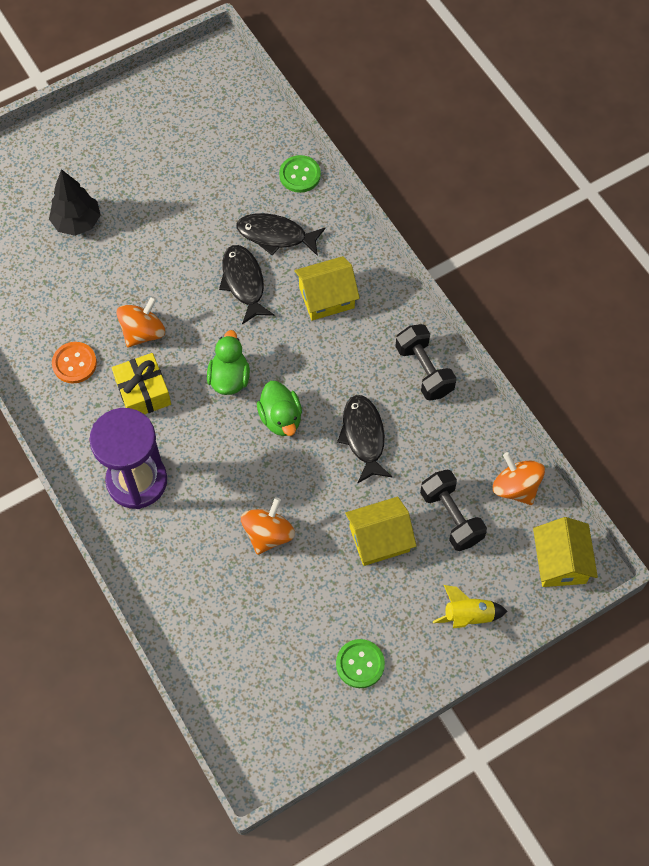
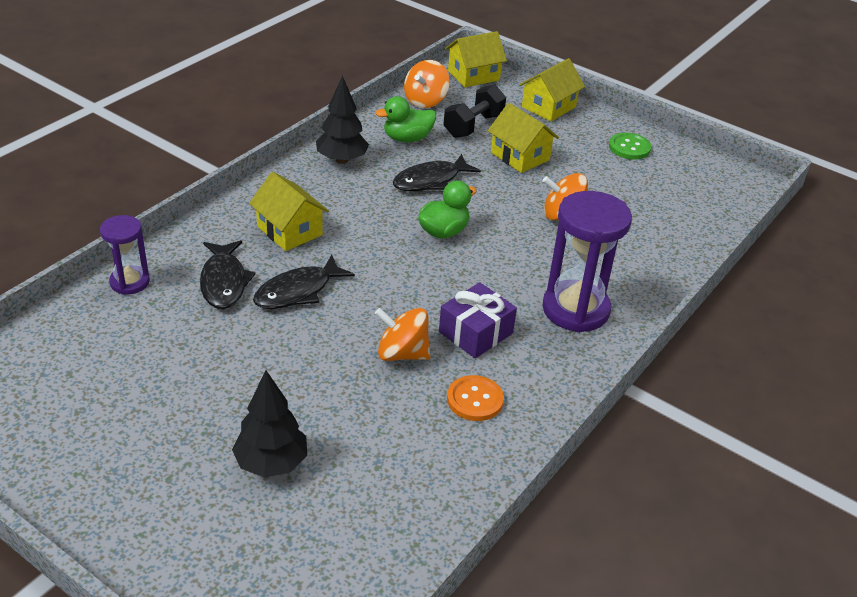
camera: 115 degrees left, 25 degrees down
yellow gift [112,353,171,414] -> purple gift [439,282,517,358]
green duck [207,330,250,395] -> green duck moved to [375,96,436,142]
green button [279,155,321,193] -> purple hourglass [100,215,150,295]
black dumbbell [395,324,457,400] -> black tree [316,75,369,164]
yellow rocket [433,585,507,628] -> yellow house [519,58,585,122]

